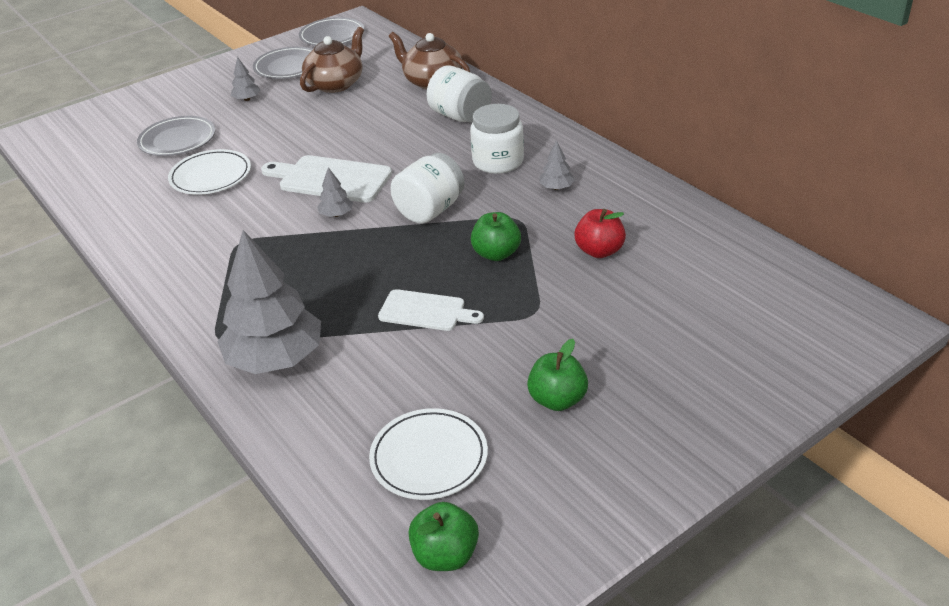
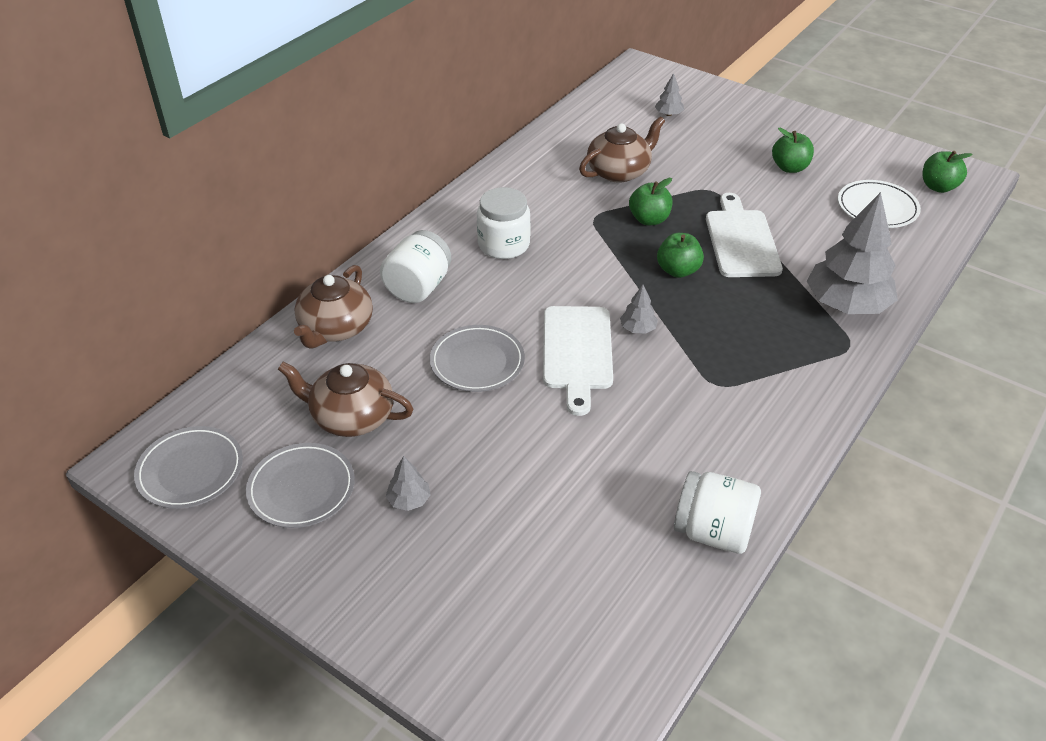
camera: 110 degrees left, 5 degrees up
grey plate [137,116,215,156] -> grey plate moved to [430,325,525,392]
white plate [168,149,251,195] -> none
white cutting board [378,289,484,331] -> white cutting board [706,193,783,277], size x1.54
white jar [390,153,465,224] -> white jar moved to [674,471,761,554]
grey tree [539,140,575,190] -> grey tree moved to [655,73,684,116]
red apple [574,209,626,258] -> brown teapot [579,116,665,183]
none -> green apple [657,233,704,278]

